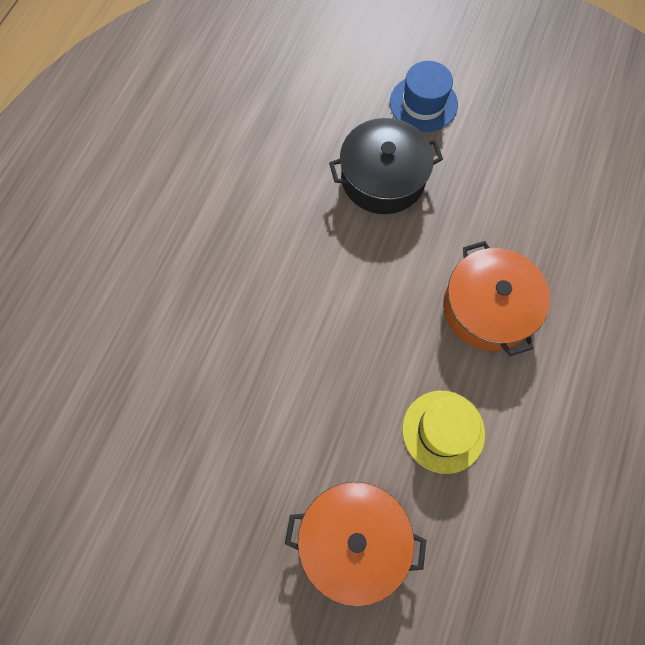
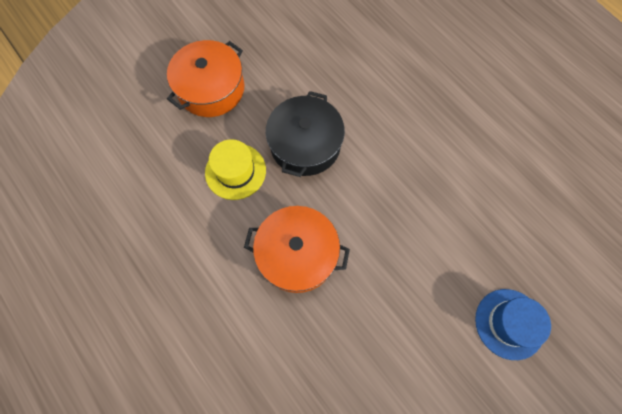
camera: 120 degrees right, 0 degrees up
black pot [329,118,443,214] -> black pot moved to [266,91,345,177]

